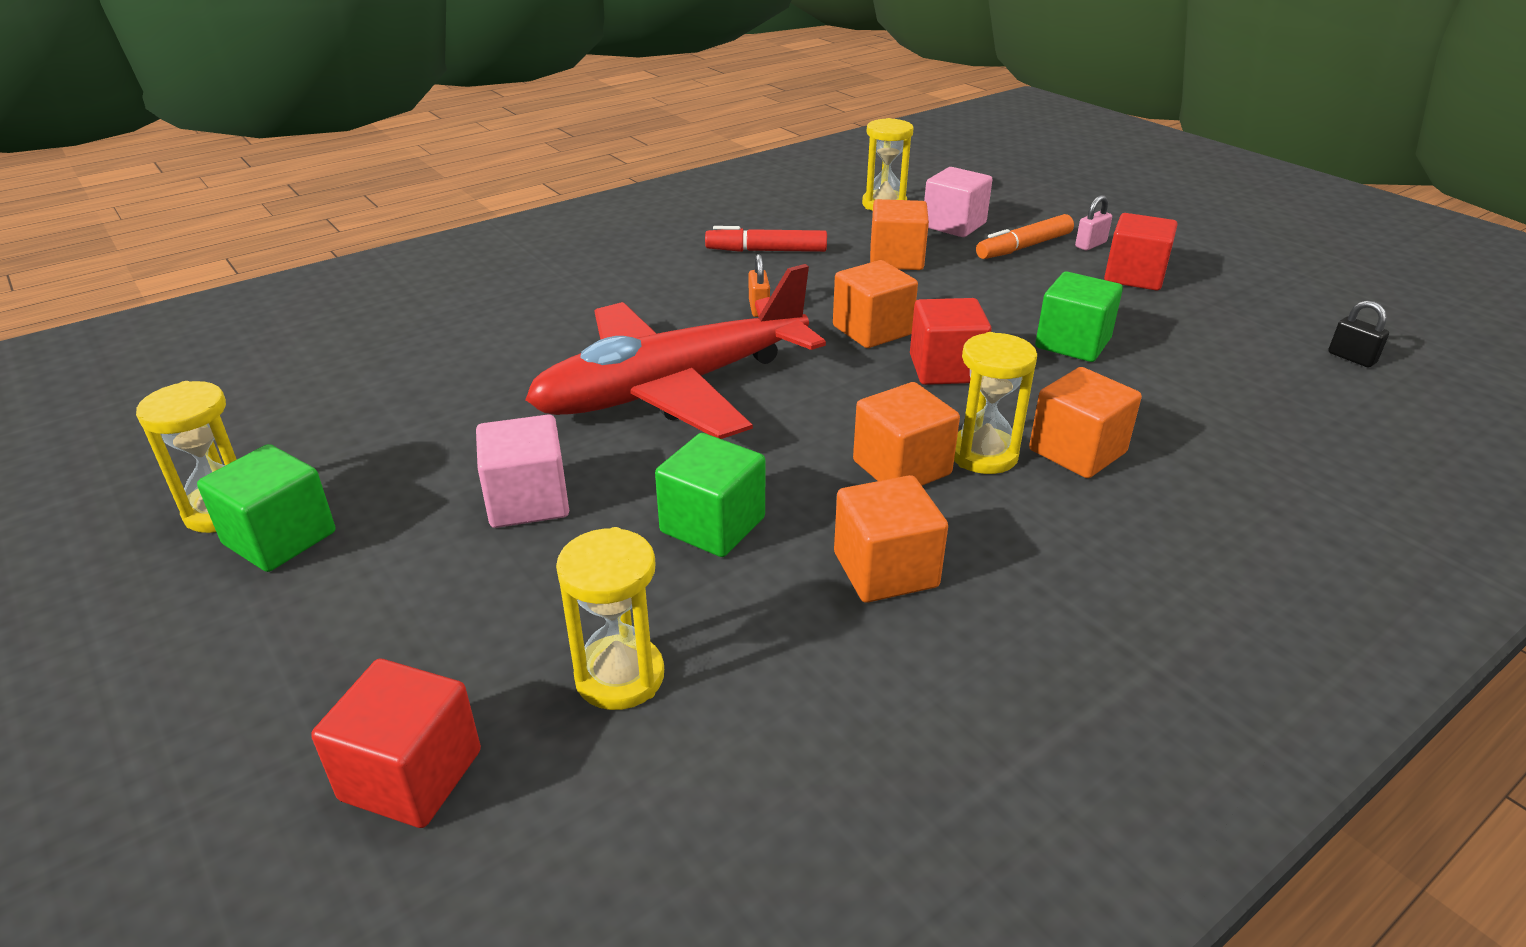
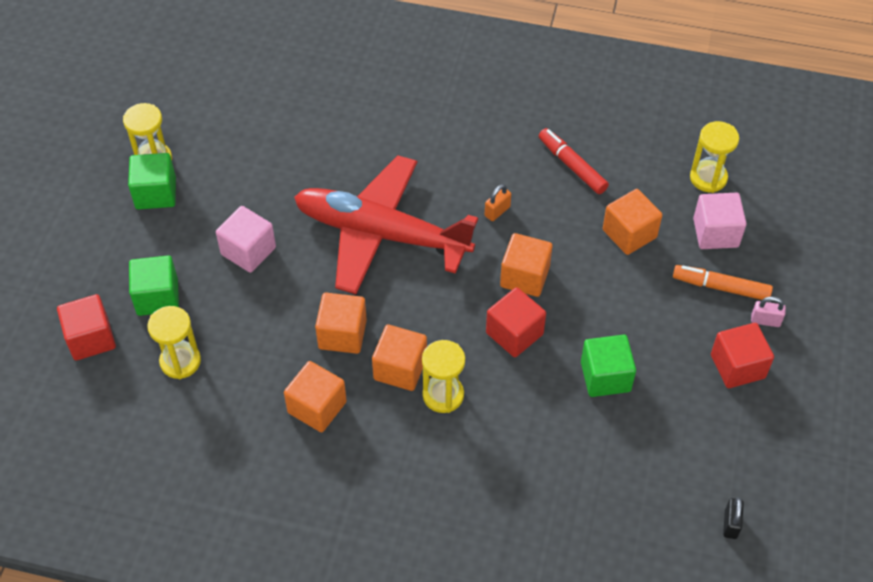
camera: 50 degrees right, 20 degrees up
green cube [655,433,765,557] -> green cube moved to [129,255,179,316]
orange cube [1029,367,1142,478] -> orange cube moved to [315,293,367,354]

